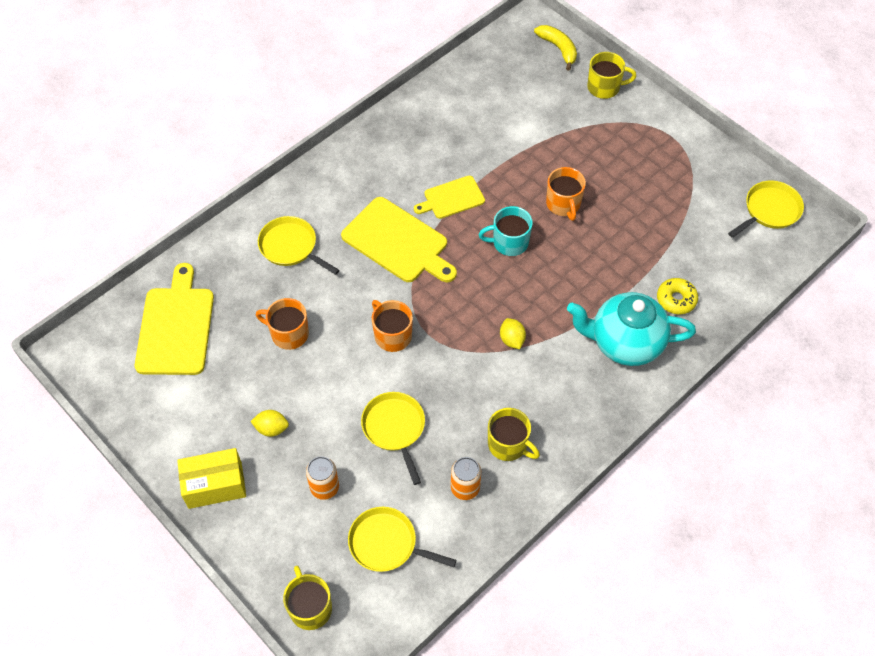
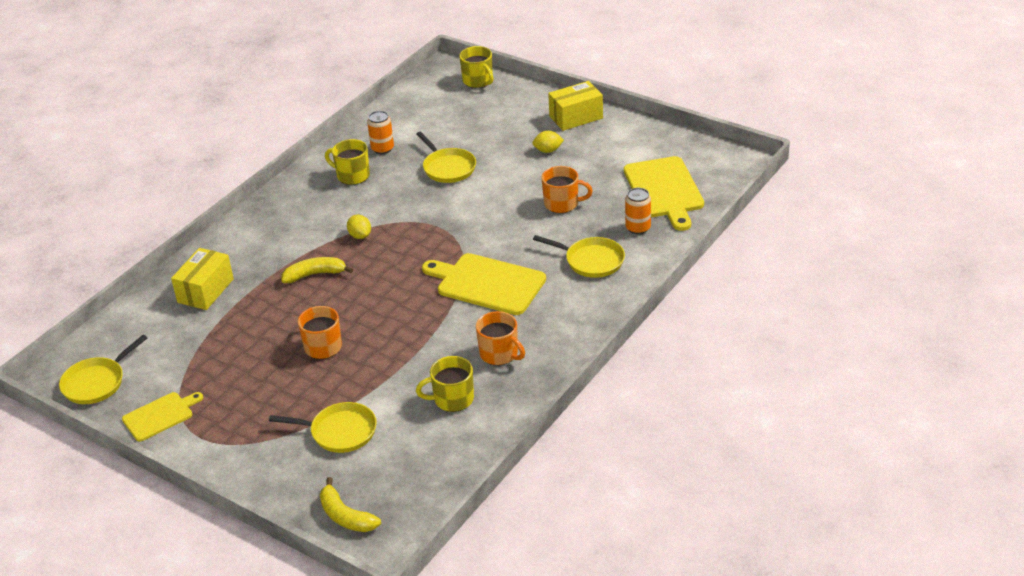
camera: 170 degrees right, 20 degrees down
orange can [306,456,339,500] -> orange can moved to [625,188,651,234]
yellow pan [348,507,456,572] -> yellow pan moved to [269,402,377,453]
orange mug [372,300,413,352] -> orange mug moved to [476,311,525,365]
yellow cutting board [414,176,485,219] -> yellow cutting board moved to [122,392,203,441]
turquoise mug [479,206,533,256] -> none
turquoise teapot [567,292,696,366] -> none
yellow mug [587,52,636,99] -> yellow mug moved to [416,356,474,412]
yellow donut [657,278,698,314] -> yellow box [171,248,234,310]
none -> yellow banana [282,257,353,283]

